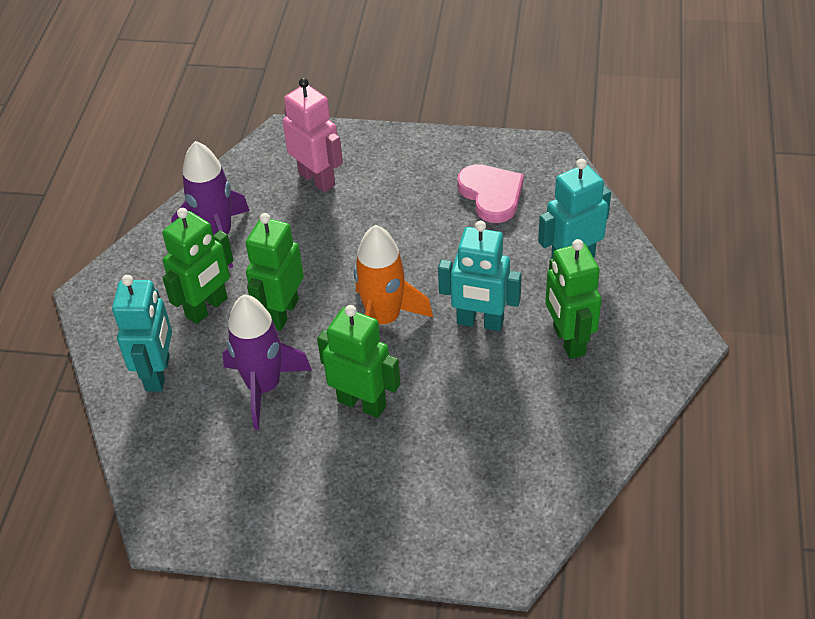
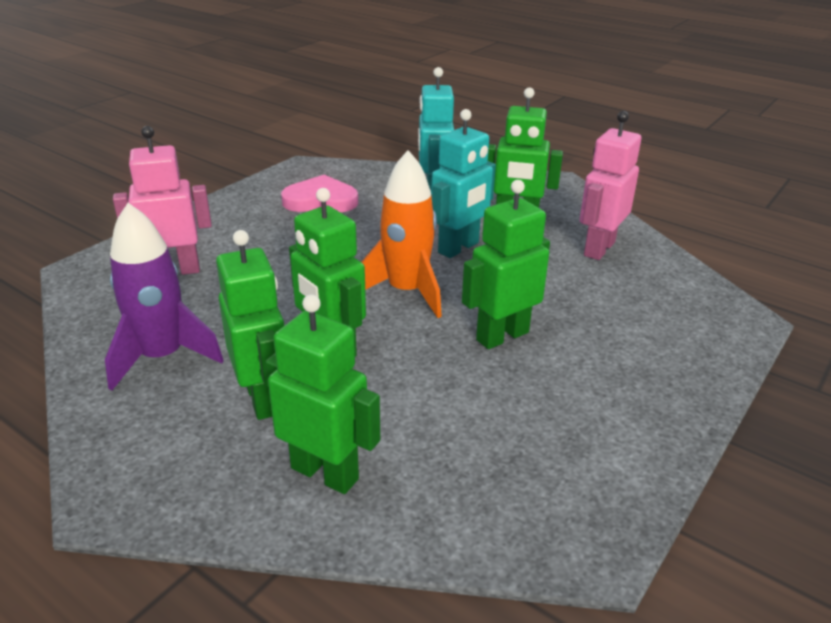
camera: 65 degrees left, 15 degrees down
turquoise robot [112,275,172,391] -> green robot [265,294,380,494]
purple rocket [222,294,312,430] -> none
none -> pink robot [580,111,641,260]

